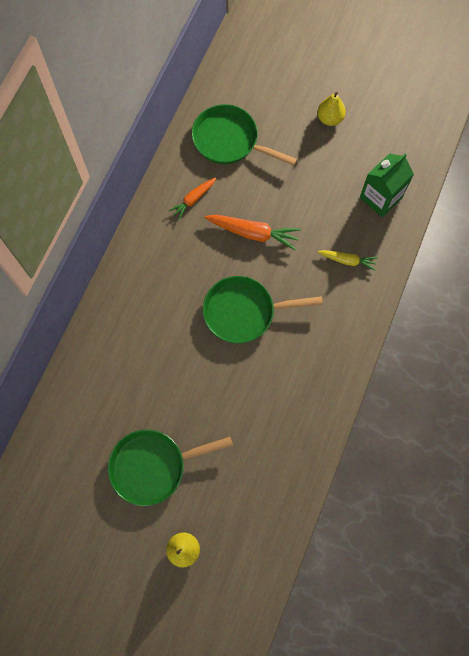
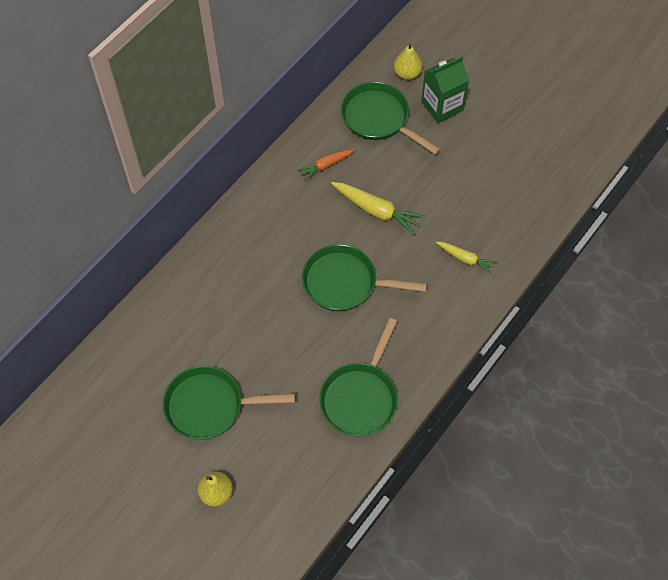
camera: 15 degrees right, 10 degrees down
orange carrot [205,215,301,251] -> yellow carrot [331,182,426,235]
yellow pear [317,92,346,126] -> yellow pear moved to [394,43,422,80]
green carton [360,153,414,217] -> green carton moved to [421,56,469,123]
none -> green pan [319,318,398,437]

